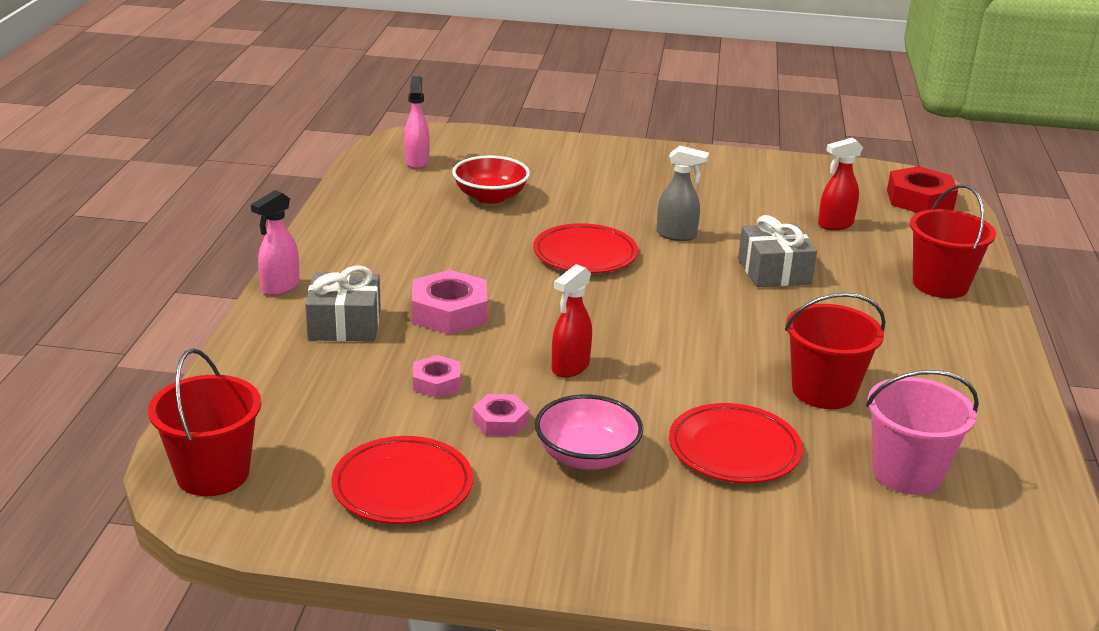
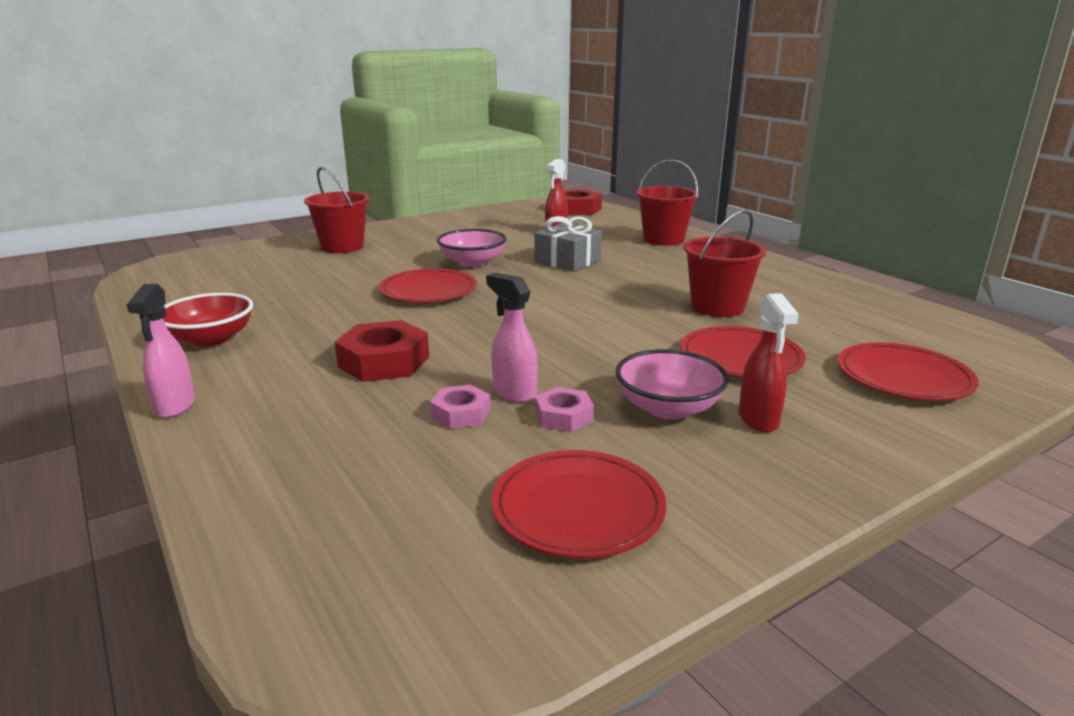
camera: 40 degrees left, 5 degrees down
red bucket [148,348,261,496] -> red bucket moved to [304,167,369,253]
grey gift [305,265,381,341] -> none
pink spray bottle [404,76,430,169] -> pink spray bottle moved to [486,273,538,403]
pink nut [412,270,487,335] -> red nut [335,320,429,382]
red bowl [452,156,530,204] -> red bowl moved to [163,293,253,347]
red spray bottle [552,264,592,378] -> red spray bottle moved to [739,293,799,432]
grey spray bottle [657,146,709,241] -> pink bowl [437,229,507,267]
pink bucket [866,370,979,495] -> none
none -> red plate [838,342,979,401]

